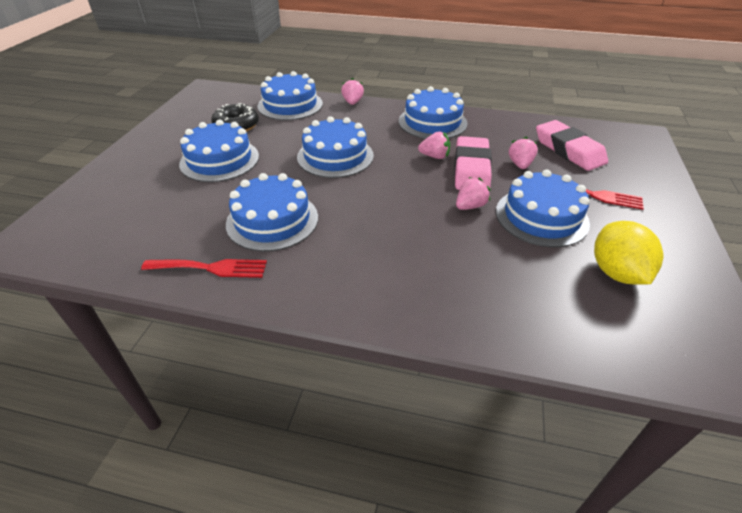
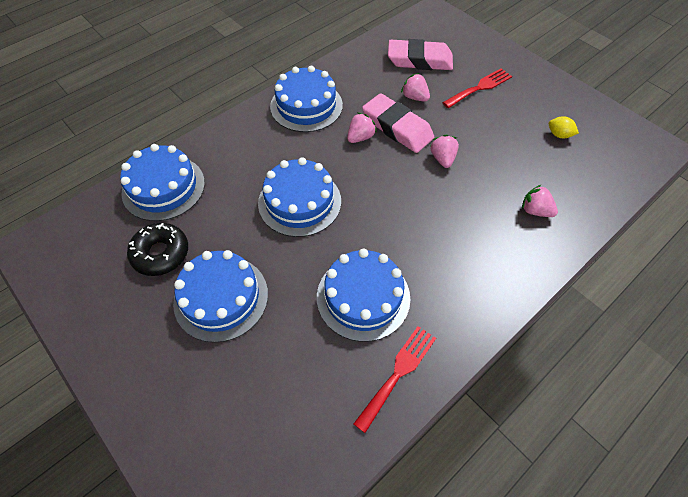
camera: 55 degrees left, 15 degrees up
pink strawberry [341,78,364,105] -> pink strawberry moved to [522,184,558,217]
blue cake [496,169,590,247] -> none
yellow lemon [594,221,664,285] -> yellow lemon [549,116,579,138], size x0.51

